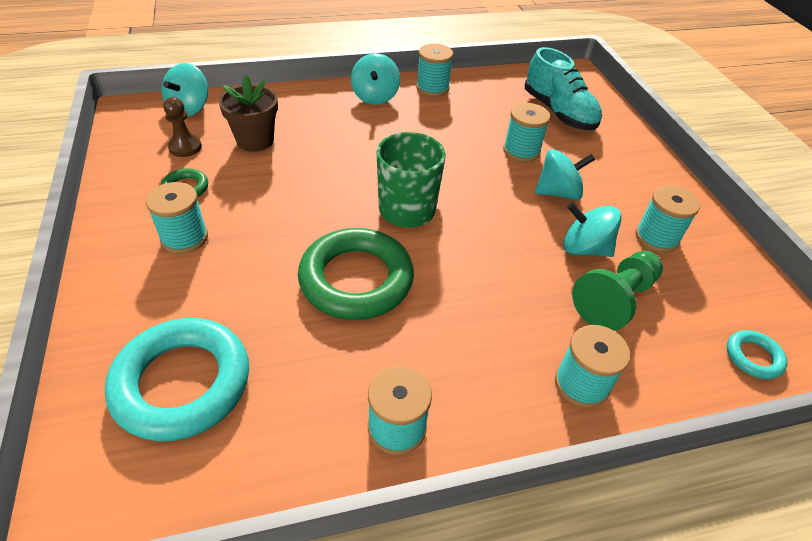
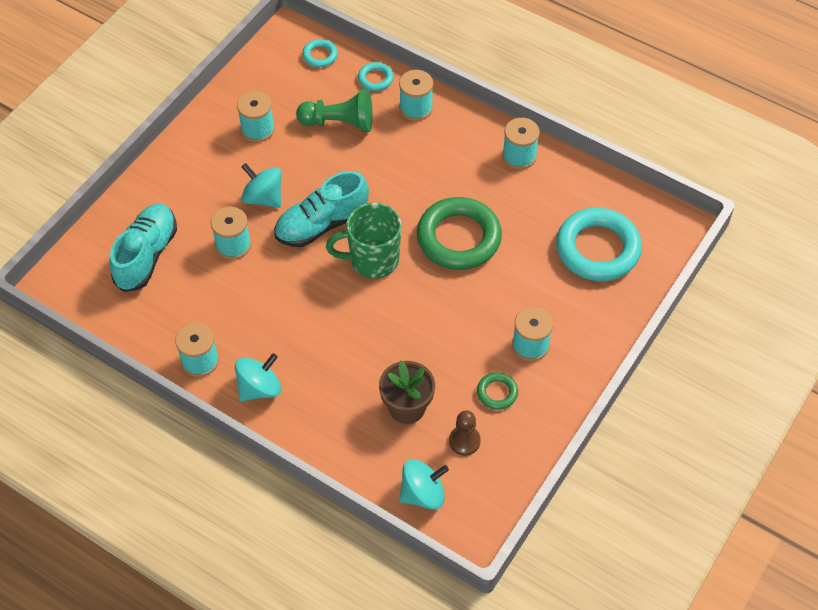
camera: 130 degrees left, 10 degrees up
turquoise spinning top [563,202,622,257] -> none
none -> turquoise shoe [274,171,369,247]
none -> turquoise ring [358,62,394,91]

